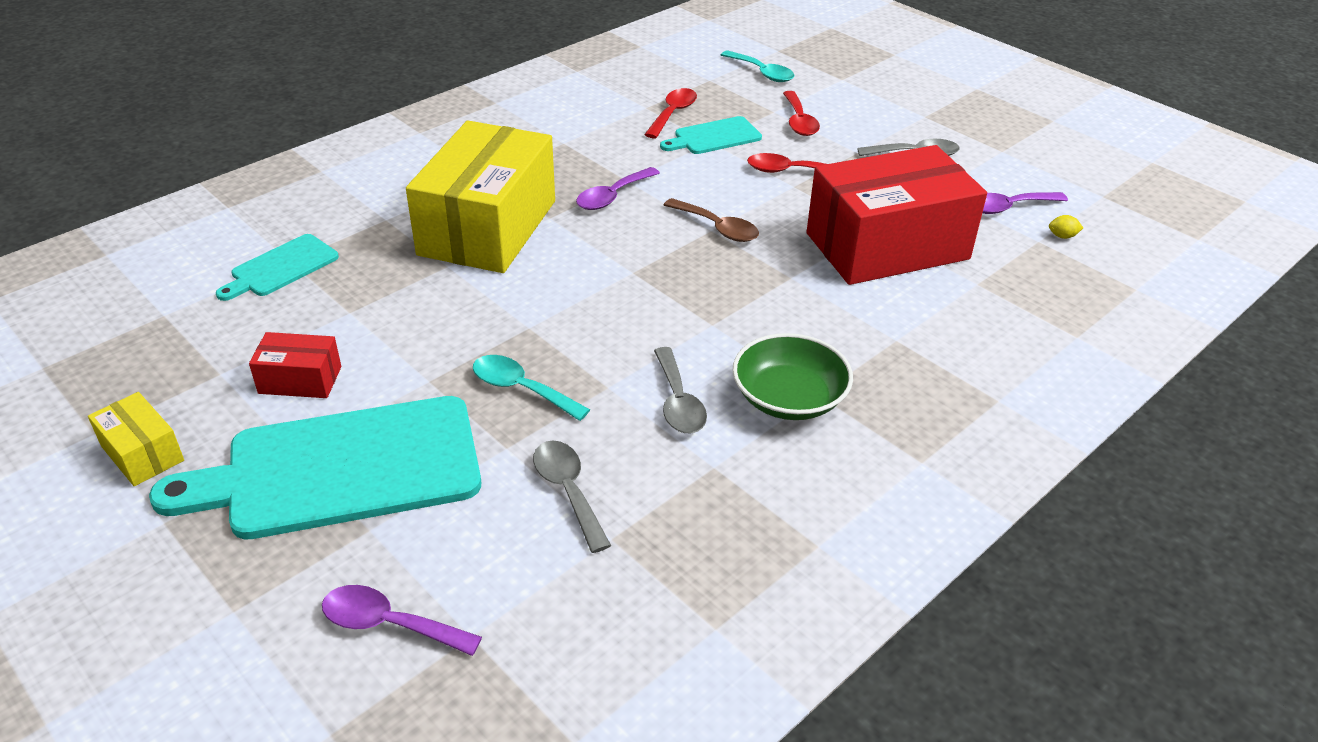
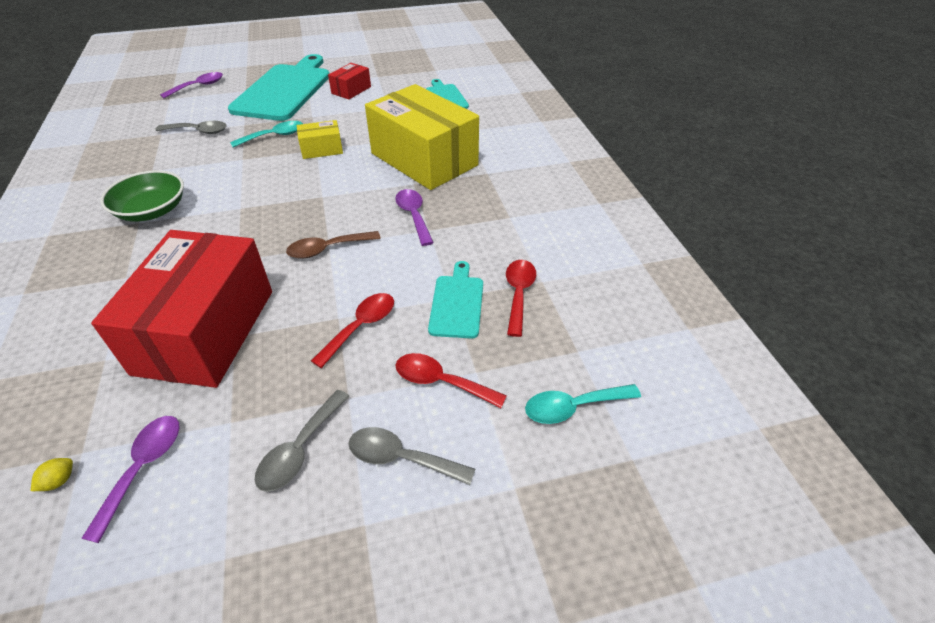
camera: 120 degrees right, 5 degrees up
yellow box [88,392,184,486] -> yellow box moved to [297,120,343,159]
red spoon [644,88,697,138] -> red spoon turned 135 degrees counterclockwise [506,260,536,337]
grey spoon [654,347,707,433] -> grey spoon moved to [348,427,475,485]

